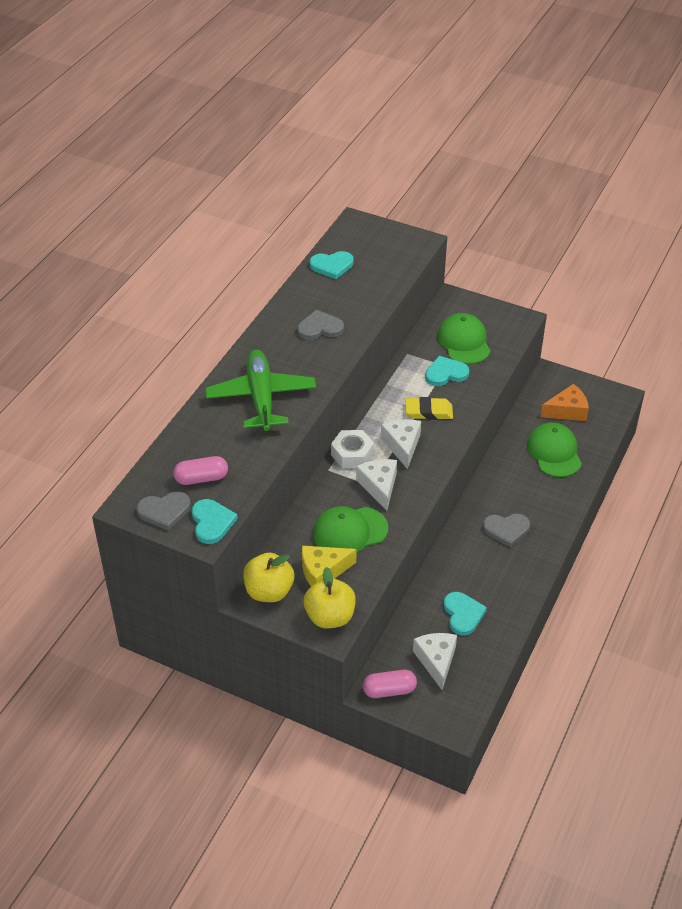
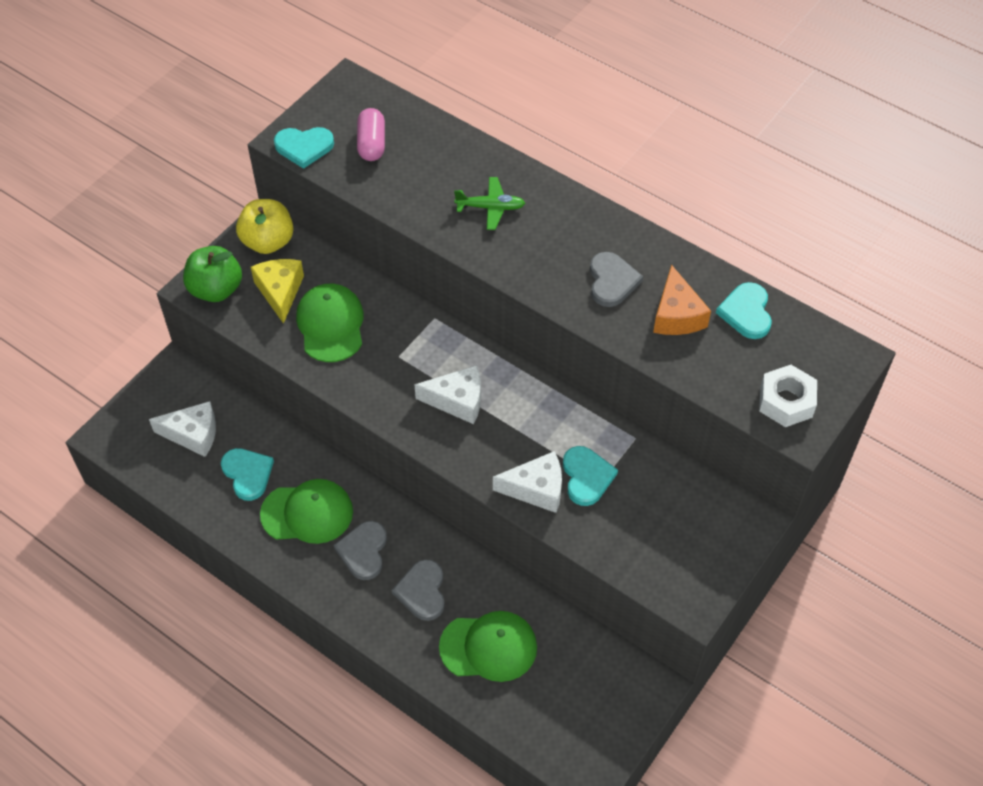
camera: 100 degrees right, 10 degrees up
grey heart [137,492,191,531] -> grey heart moved to [392,559,445,621]
green plane [205,350,316,431] -> green plane [454,177,525,230], size x0.50
yellow apple [304,567,356,628] -> green apple [183,246,242,302]
white nut [331,430,374,469] -> white nut moved to [759,365,817,427]
white cheese [356,459,397,511] -> white cheese moved to [493,451,562,513]
pink capsule [363,670,417,698] -> none
yellow eraser [405,397,453,420] -> none
green cap [437,313,490,364] -> green cap moved to [260,479,353,544]
turquoise heart [444,592,487,635] -> turquoise heart turned 120 degrees counterclockwise [221,448,274,501]
orange cheese [541,384,589,421] -> orange cheese moved to [653,264,711,335]

